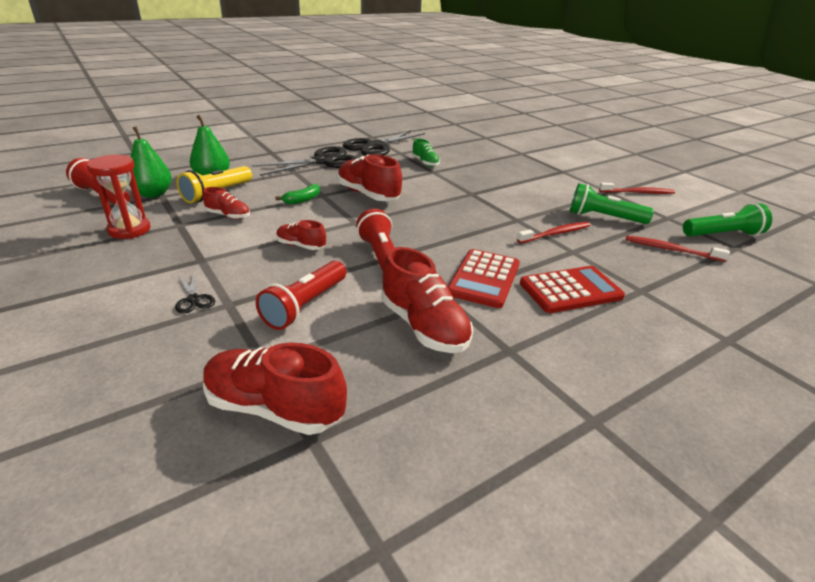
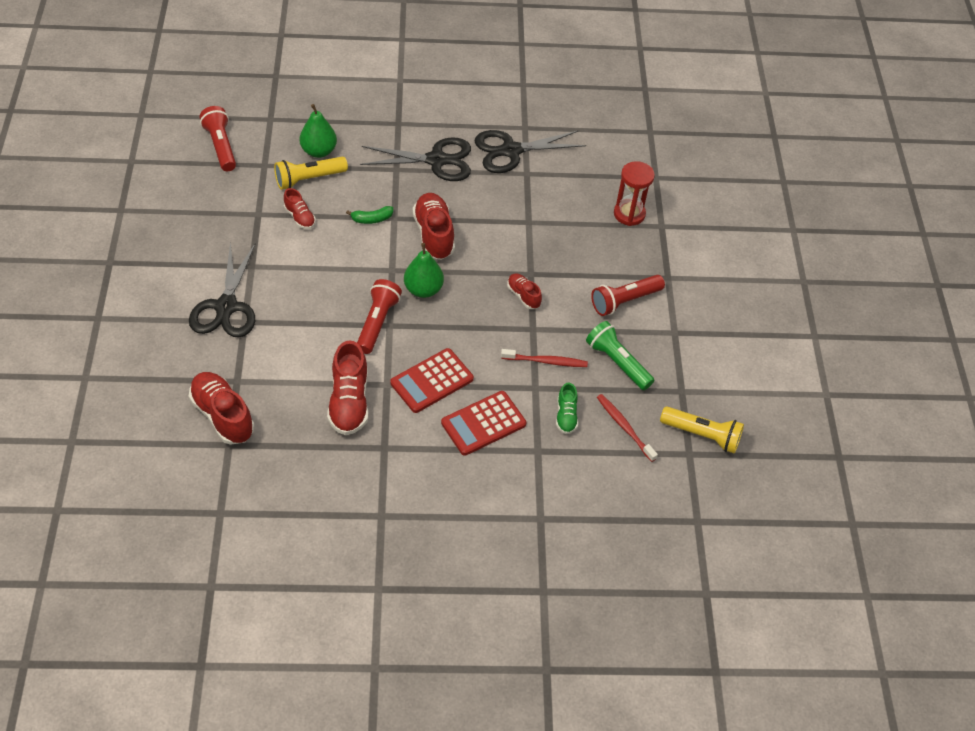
camera: 30 degrees right, 20 degrees up
red hourglass [86,155,151,239] -> red hourglass moved to [614,161,655,226]
green pear [129,126,172,198] -> green pear moved to [404,243,444,298]
black scissors [175,273,215,314] -> black scissors [189,241,255,337], size x2.39
red flashlight [256,261,346,330] -> red flashlight moved to [591,275,665,316]
red shoe [276,220,326,250] -> red shoe moved to [507,273,542,309]
green shoe [412,138,440,167] -> green shoe moved to [556,383,578,434]
red calculator [520,266,625,313] -> red calculator turned 135 degrees clockwise [441,391,526,456]
red toothbrush [599,182,675,194] -> none
green flashlight [683,203,772,236] -> yellow flashlight [660,407,744,454]

